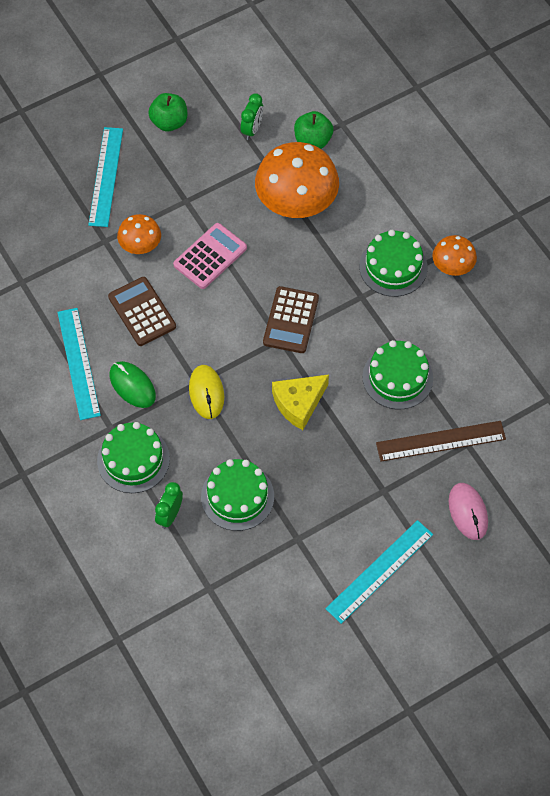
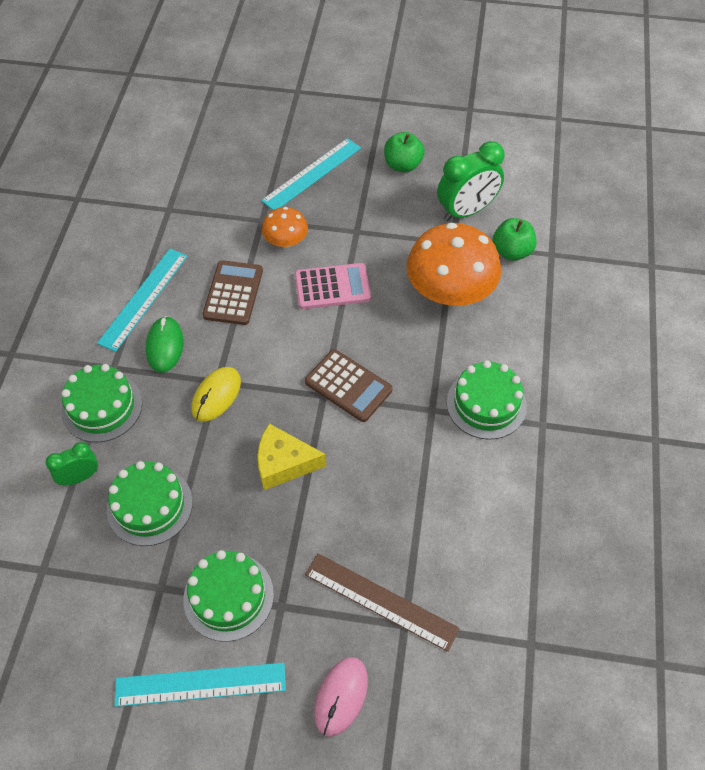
camera: 40 degrees right, 5 degrees down
green clock [241,93,263,140] -> green clock [437,141,504,221], size x1.77
brown calculator [263,286,319,353] -> brown calculator turned 105 degrees counterclockwise [305,349,393,422]
green cake [363,340,433,409] -> green cake moved to [183,550,274,642]
orange mushroom [433,235,477,276] -> none

